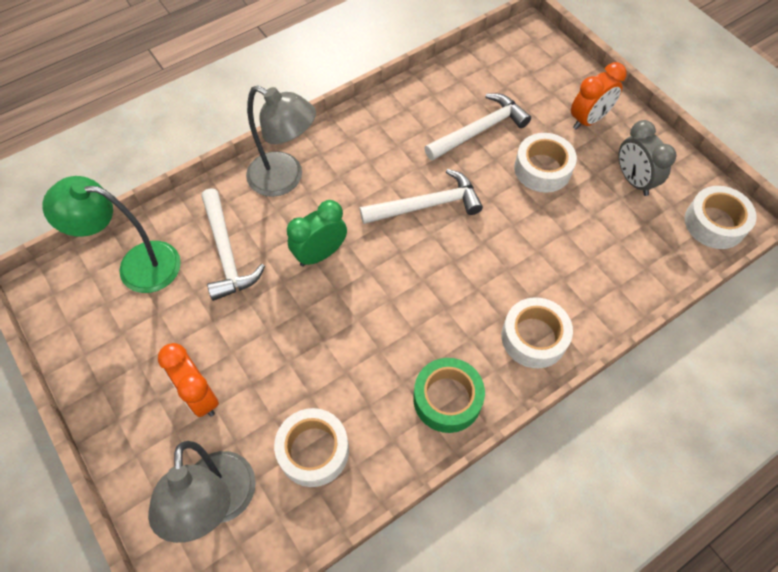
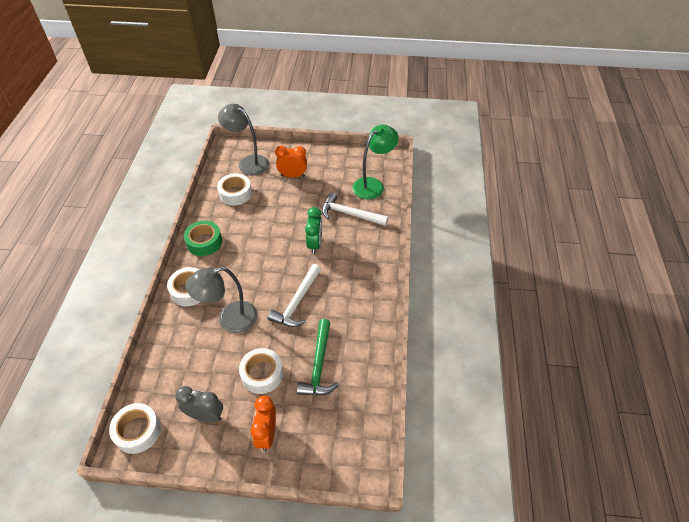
camera: 130 degrees right, 10 degrees down
grey lamp [246,85,316,197] -> grey lamp moved to [185,267,257,333]
white hammer [424,93,531,161] -> green hammer [297,319,338,396]

